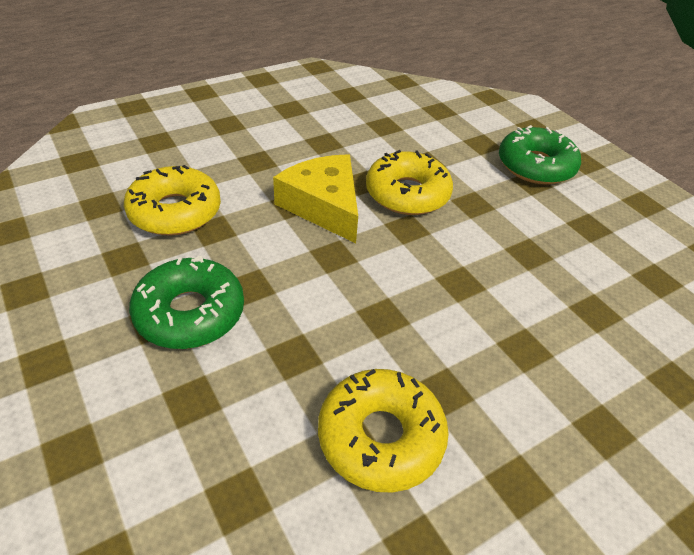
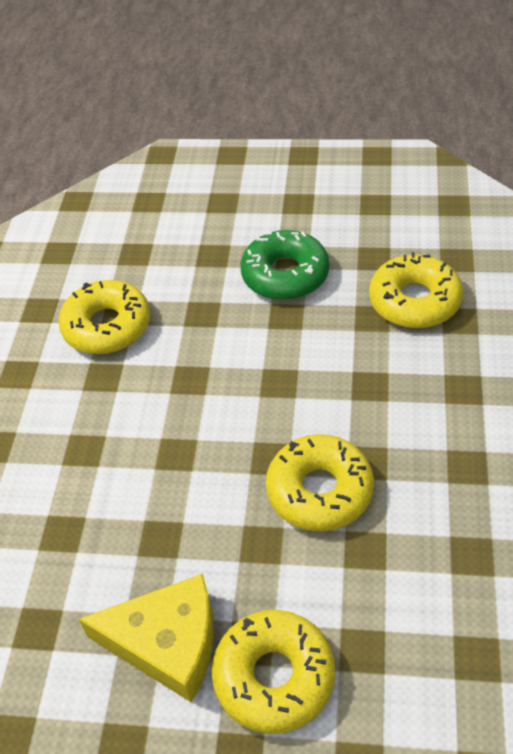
camera: 135 degrees right, 5 degrees up
yellow cheese [273,154,358,243] -> yellow cheese moved to [79,574,214,703]
green donut [499,125,581,185] -> yellow donut [212,610,335,734]

